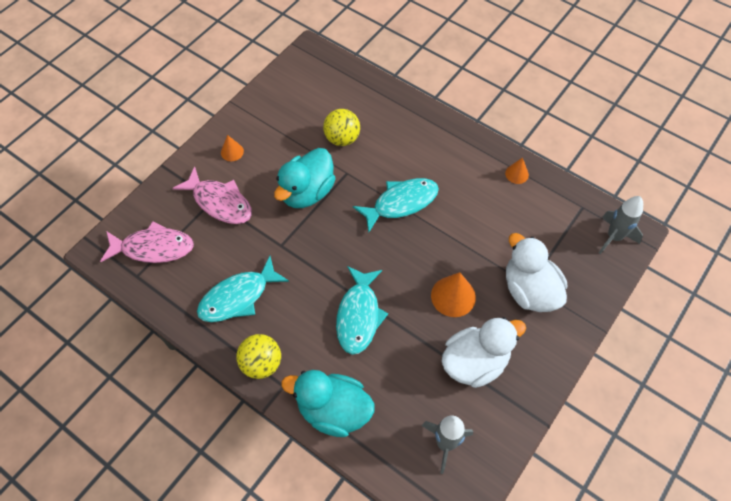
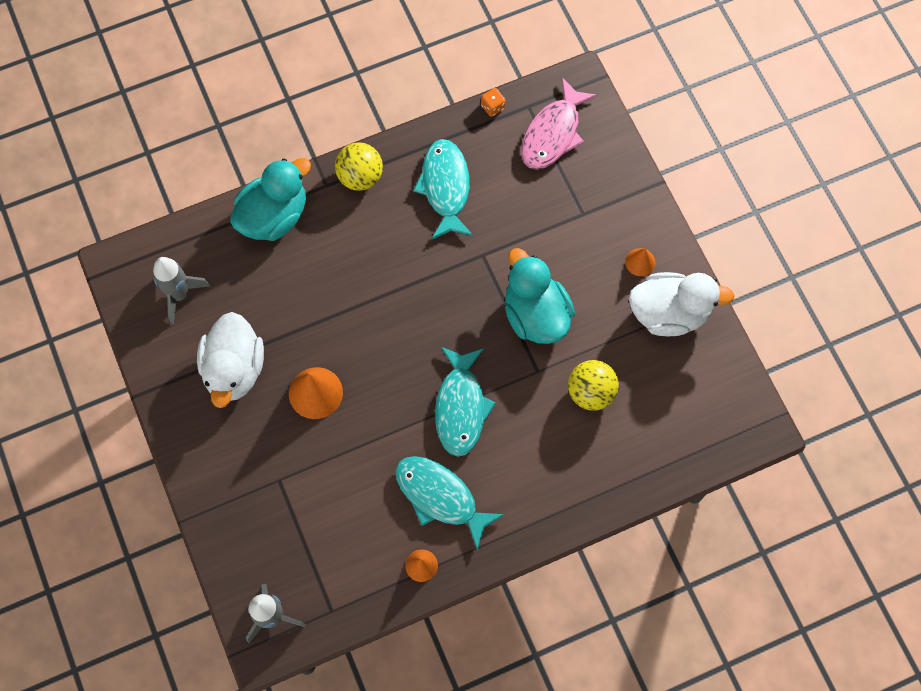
camera: 120 degrees right, 10 degrees up
pink fish [172,166,252,224] -> none
turquoise fish [336,266,388,355] -> turquoise fish moved to [395,456,504,550]
white duck [506,233,567,312] -> white duck moved to [629,272,735,336]
none -> orange dice [481,88,506,117]

